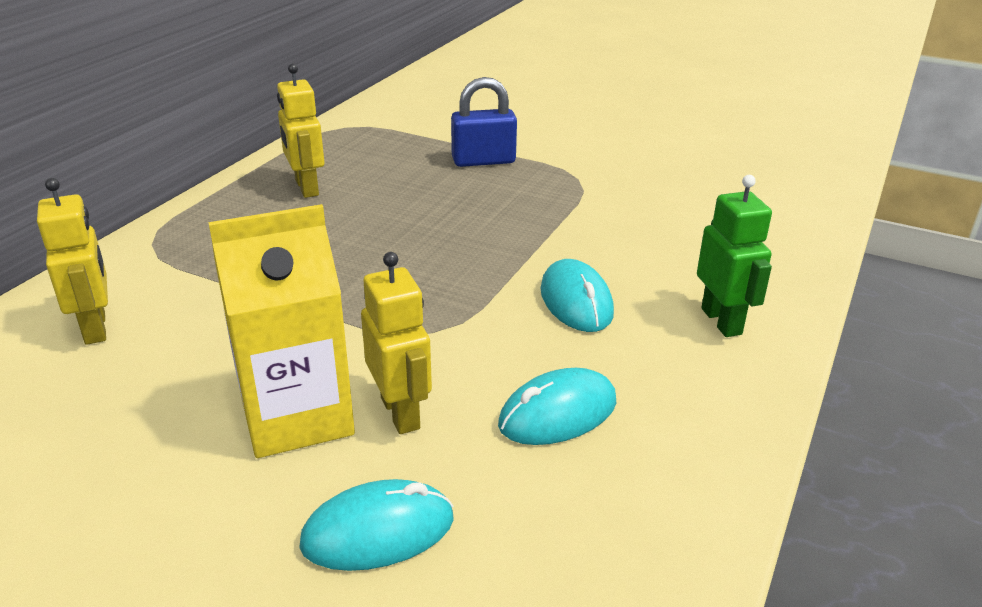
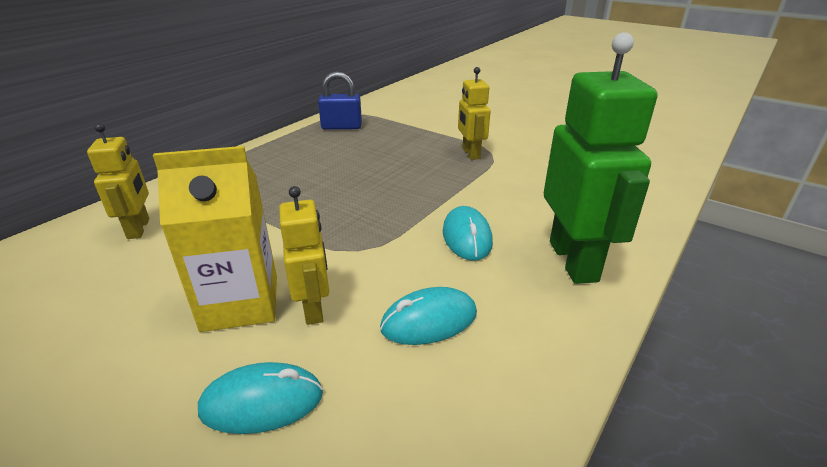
camera: 10 degrees right, 0 degrees up
yellow robot [277,63,325,198] -> yellow robot moved to [458,67,491,160]
blue padlock [451,77,517,167] -> blue padlock moved to [318,72,362,130]
green robot [697,175,772,337] -> green robot [544,32,657,284], size x1.77

